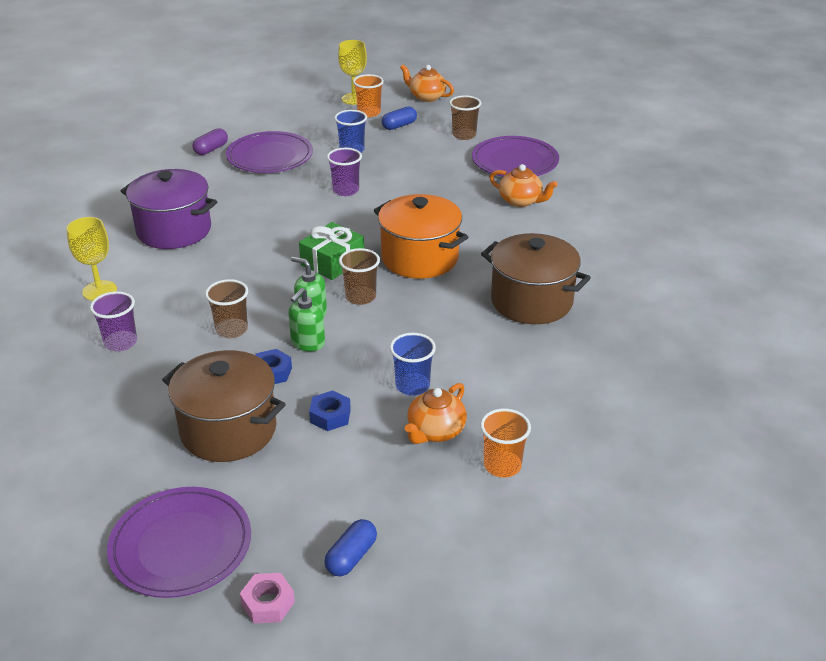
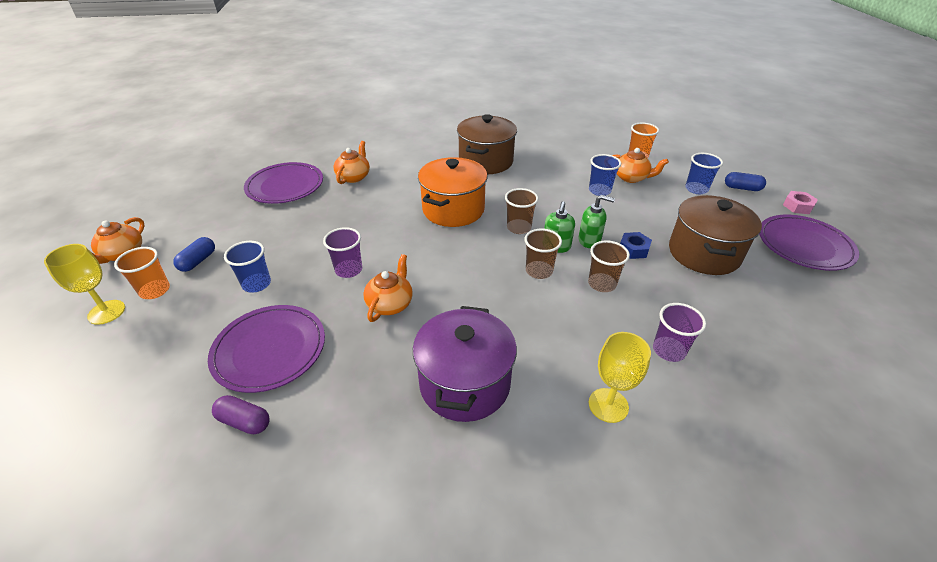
camera: 105 degrees left, 5 degrees up
green gift [299,222,364,280] -> none
blue nut [309,390,351,431] -> none
blue capsule [382,106,417,130] -> blue capsule turned 75 degrees clockwise [173,237,215,272]
brown cup [449,95,481,140] -> brown cup moved to [525,228,562,279]
none -> orange teapot [363,254,413,322]
none -> blue cup [685,153,723,194]

